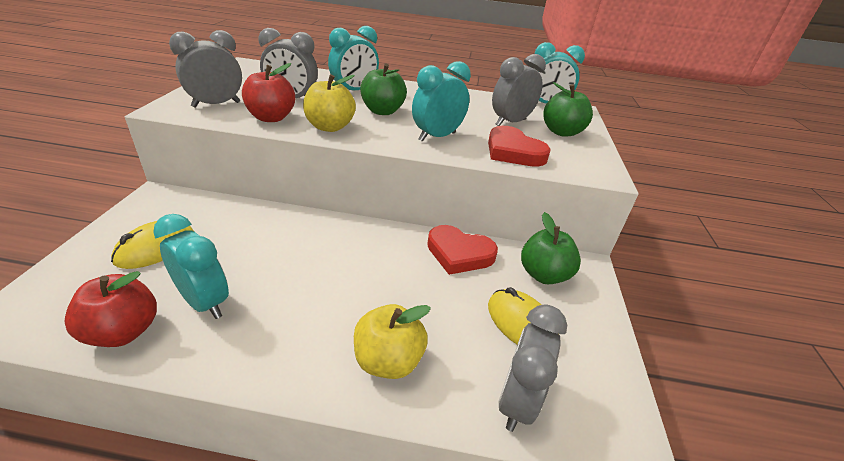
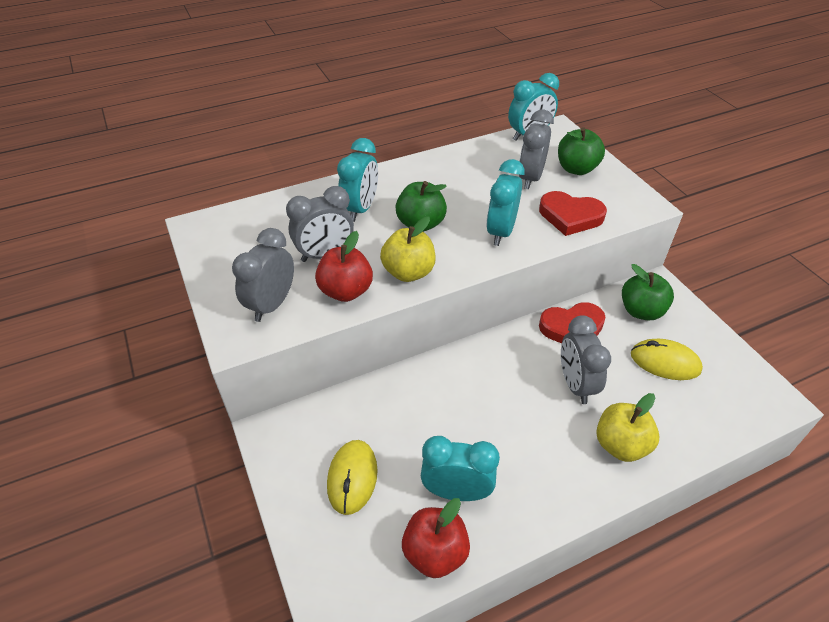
camera: 30 degrees left, 10 degrees up
grey clock [498,304,567,432] -> grey clock moved to [561,315,611,404]

